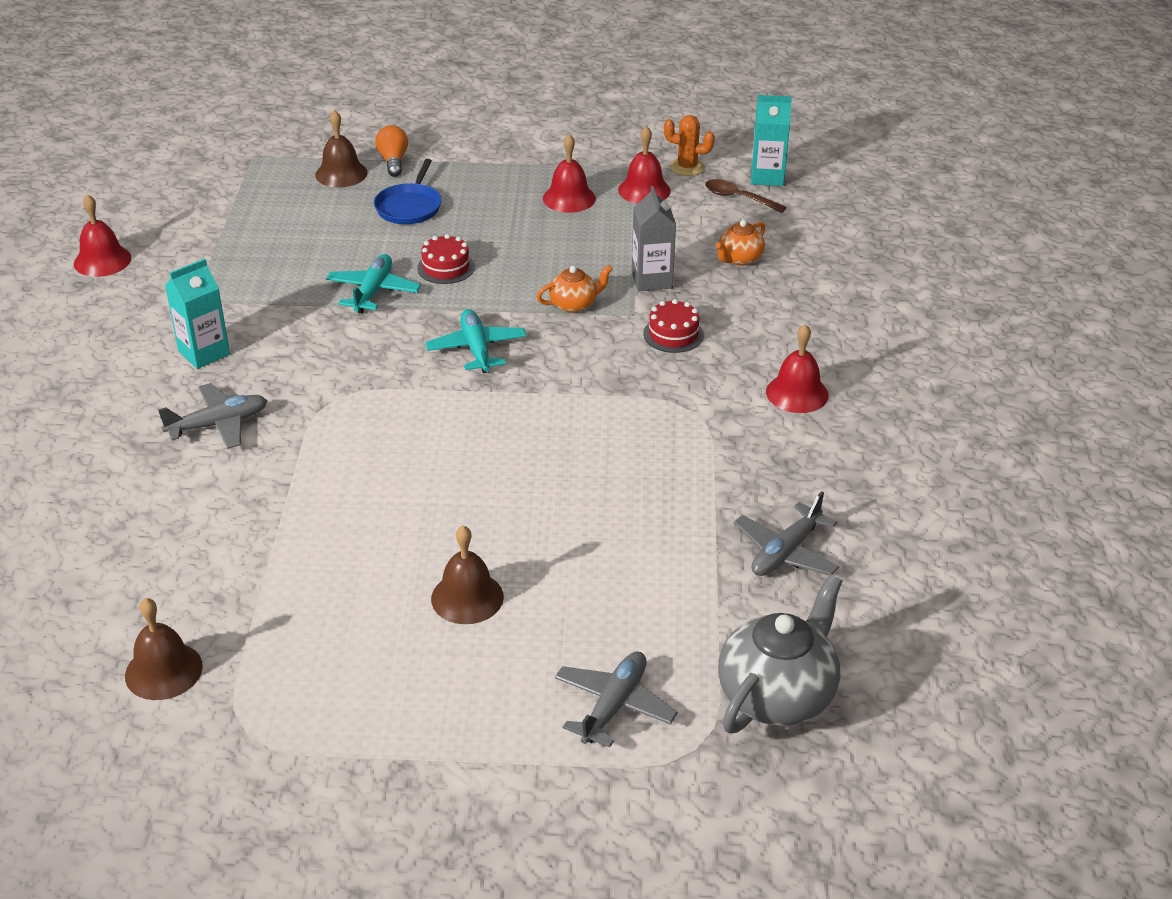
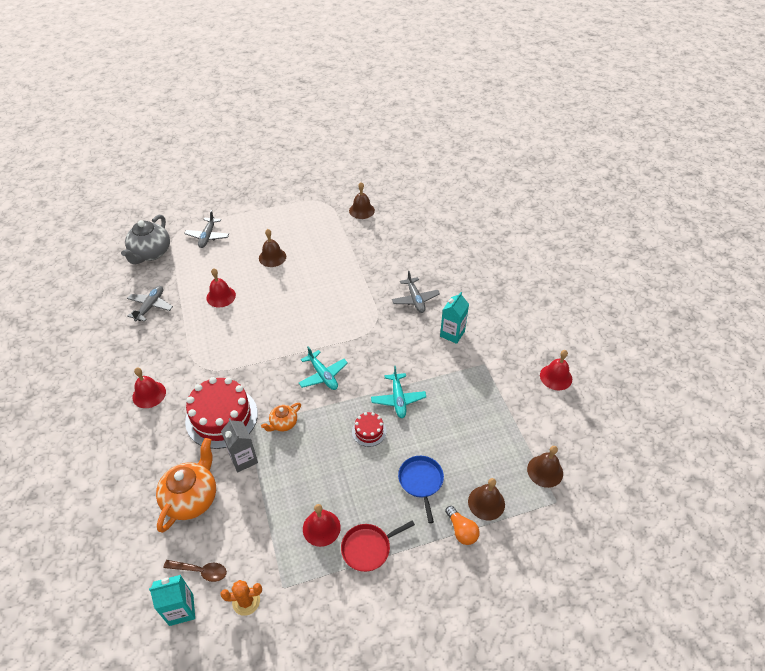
camera: 160 degrees right, 10 degrees up
grey plane [158,383,267,449] -> grey plane turned 60 degrees counterclockwise [392,271,440,313]
red bell [618,126,671,204] -> red bell moved to [207,268,236,307]
red cake [643,299,704,353] -> red cake [185,377,258,449], size x2.10
orange teapot [716,220,766,266] -> orange teapot [156,438,216,533], size x1.88
none -> red pan [341,520,415,572]
none -> brown bell [527,446,563,488]

